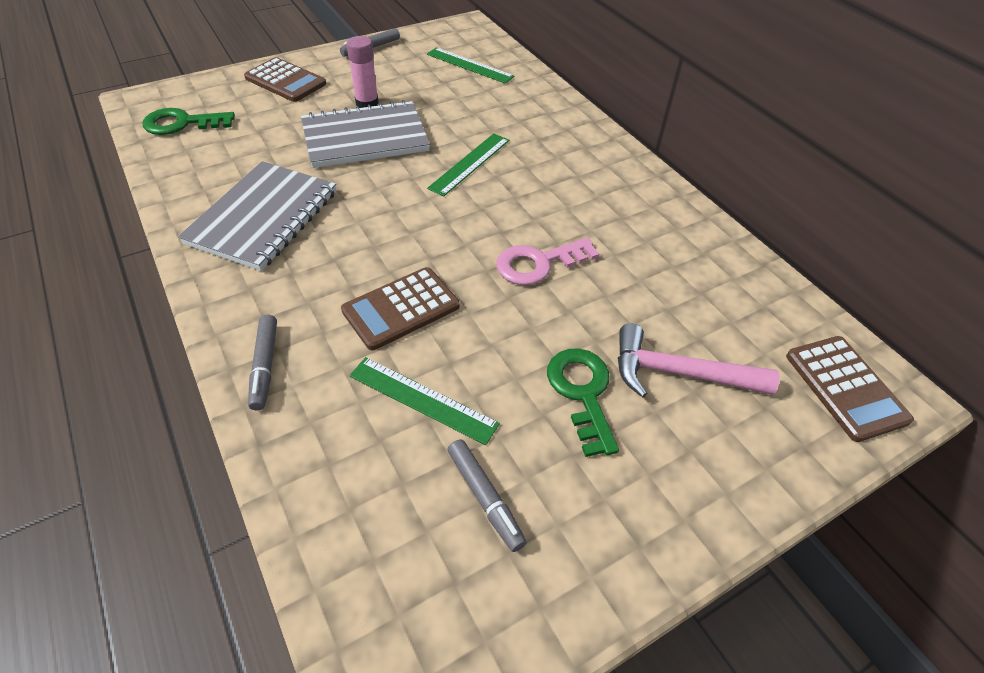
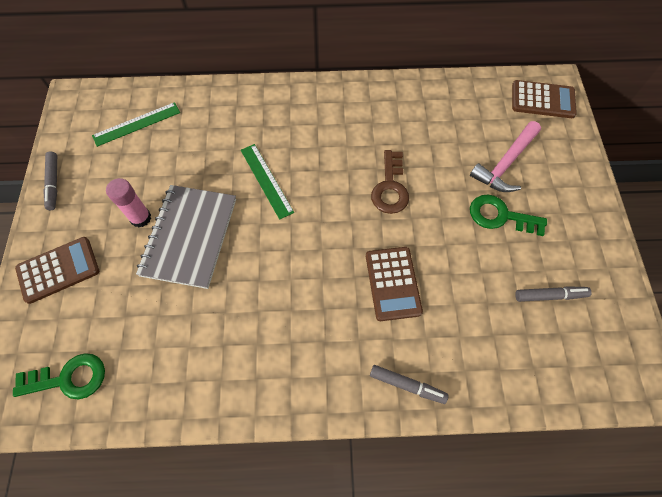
camera: 60 degrees left, 15 degrees up
green key [143,108,235,135] -> green key turned 120 degrees counterclockwise [13,353,105,399]
grey notebook [178,161,336,271] -> none
green ruler [349,357,500,445] -> none
pink key [496,238,599,285] -> brown key [371,150,409,214]

